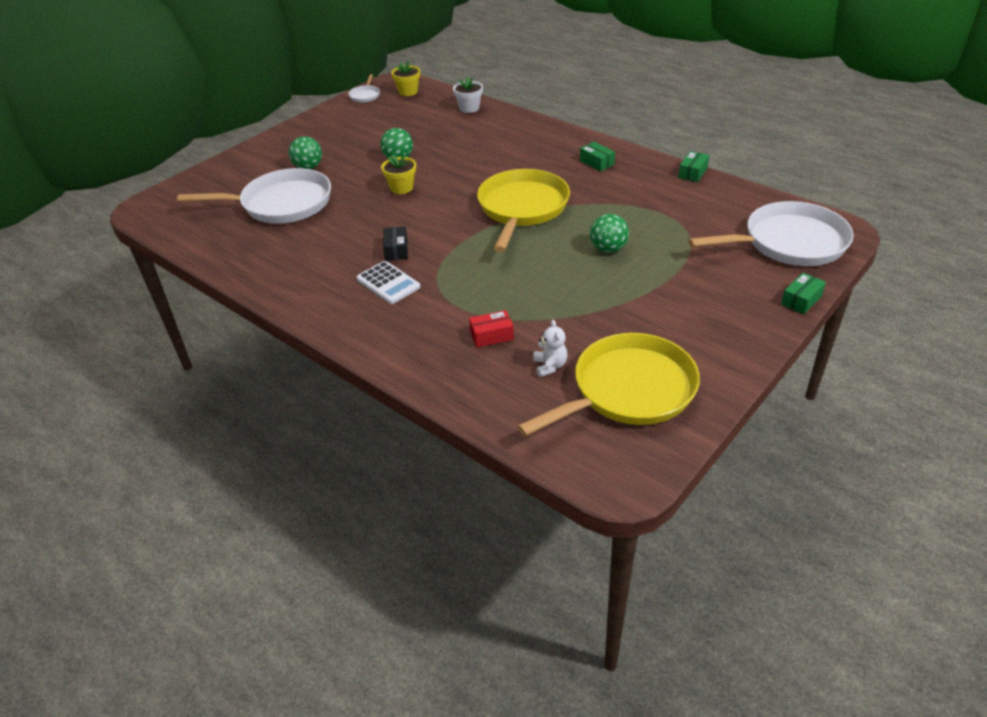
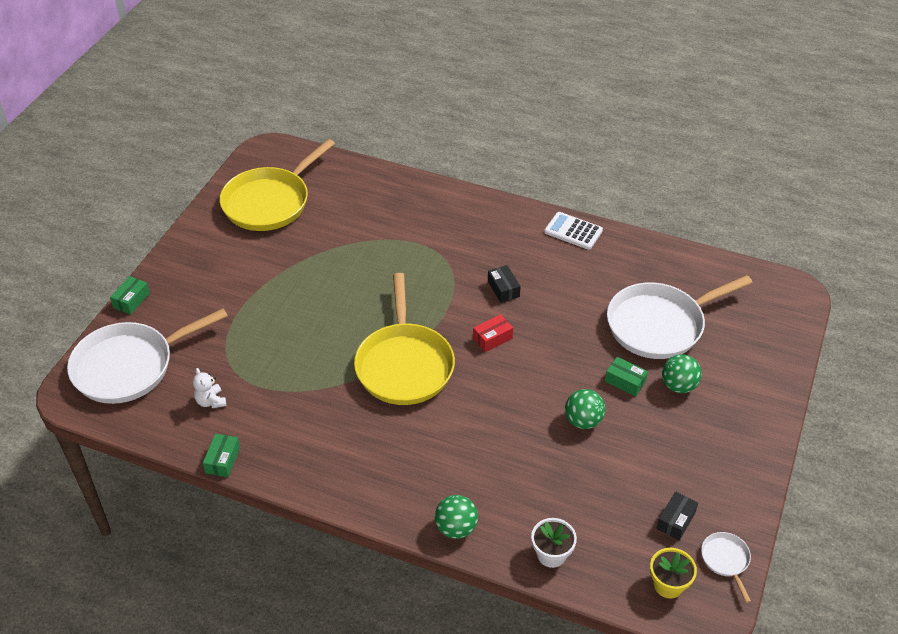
camera: 160 degrees right, 5 degrees up
white calculator [356,261,420,304] -> white calculator moved to [544,212,603,250]
yellow flower pot [381,154,416,194] -> none
red box [469,310,514,348] -> red box moved to [473,314,513,352]
white teddy bear [534,320,568,377] -> white teddy bear moved to [193,368,226,408]
green box [580,142,615,172] -> green box moved to [605,357,648,397]
green ball [590,214,629,253] -> green ball moved to [435,495,478,539]
none -> black box [656,491,698,540]

